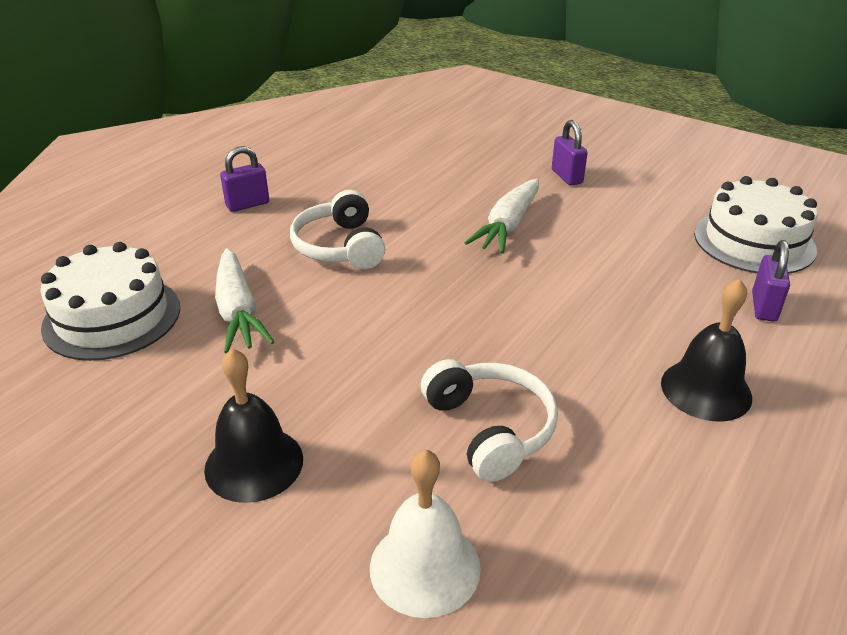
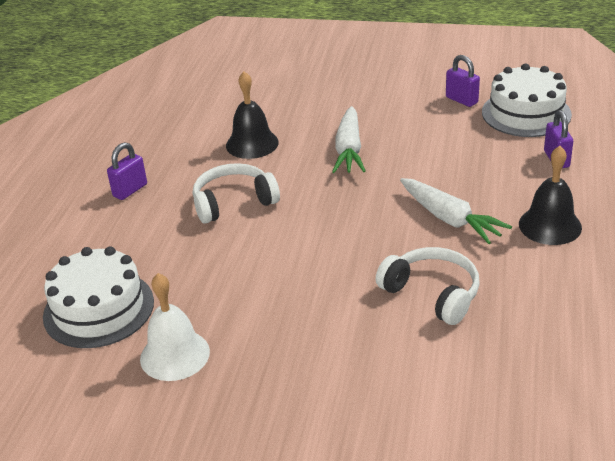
camera: 20 degrees left, 0 degrees up
black bell [204,348,303,503] -> black bell moved to [226,71,279,159]
white carrot [215,248,274,353] -> white carrot moved to [400,178,512,244]
white headphones [290,190,385,269] -> white headphones turned 105 degrees clockwise [193,163,280,224]
white bell [370,449,481,618] -> white bell moved to [140,273,210,381]
purple padlock [552,120,588,186] -> purple padlock moved to [446,55,480,107]

